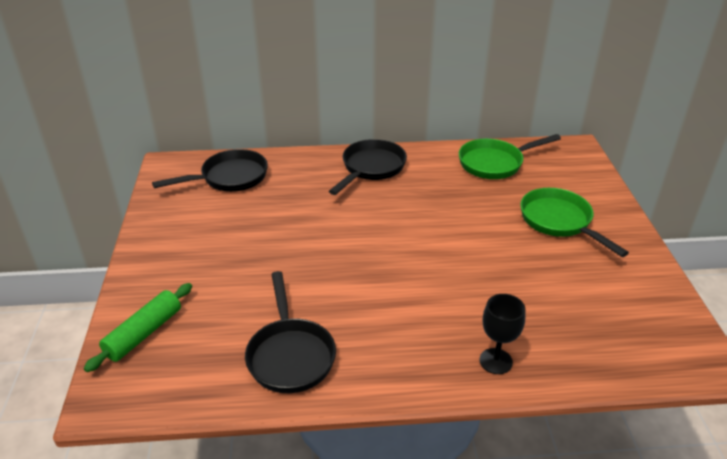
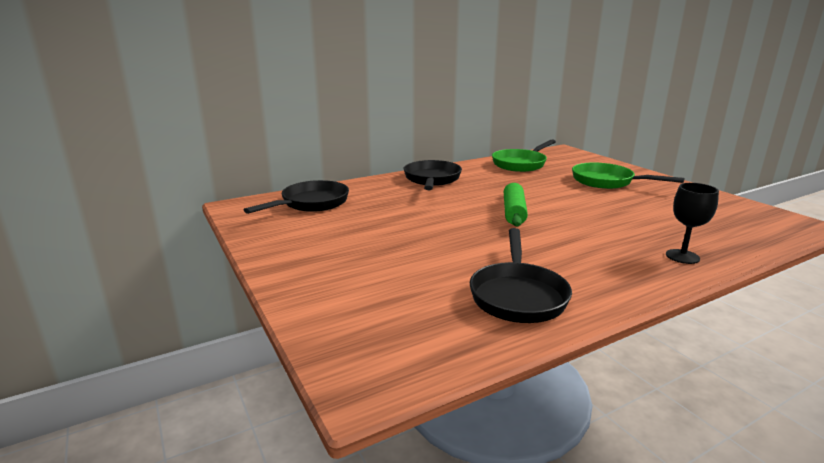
camera: 25 degrees left, 15 degrees down
green rolling pin [84,283,192,372] -> green rolling pin moved to [504,183,528,226]
black pan [245,271,336,393] -> black pan turned 45 degrees clockwise [470,228,572,323]

